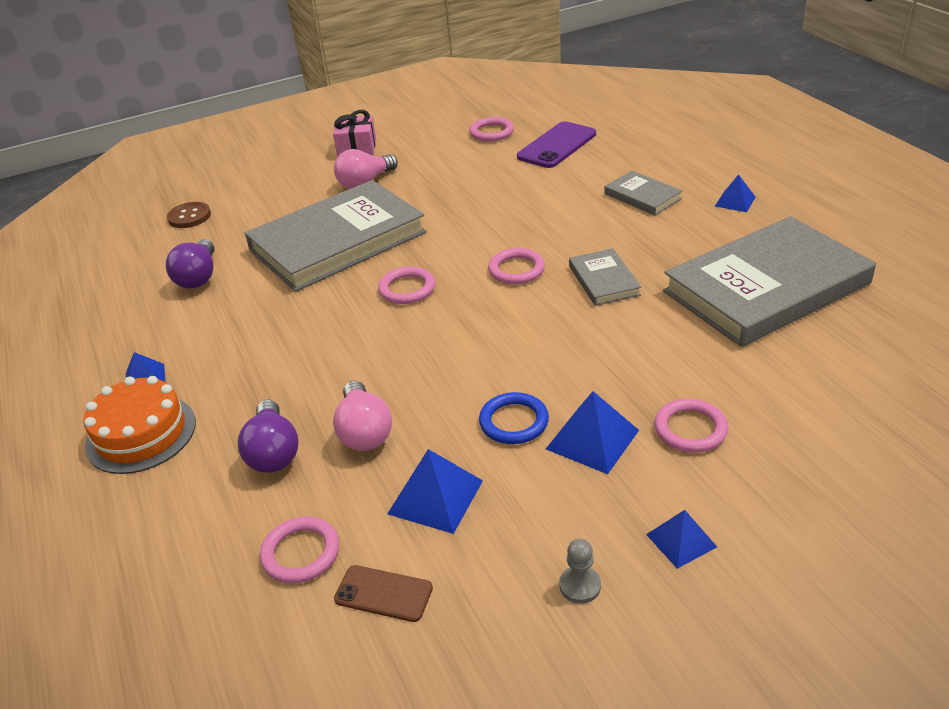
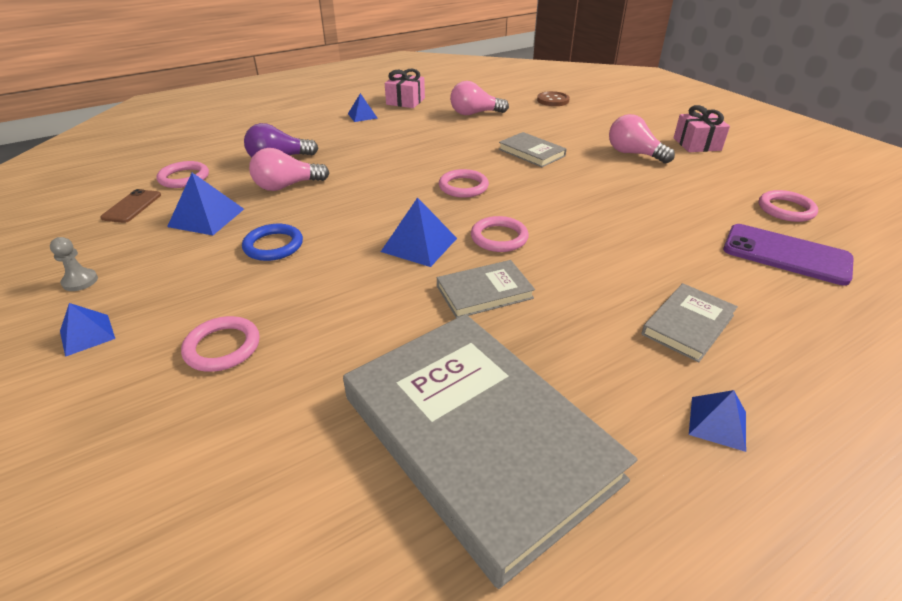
camera: 80 degrees right, 0 degrees up
orange cake [84,376,196,474] -> none
purple light bulb [166,239,214,288] -> pink light bulb [450,81,509,115]
grey book [245,180,426,292] -> grey book [499,132,567,167], size x0.44
blue pyramid [546,391,639,474] -> blue pyramid moved to [381,197,457,267]
none -> pink gift [385,69,425,108]

